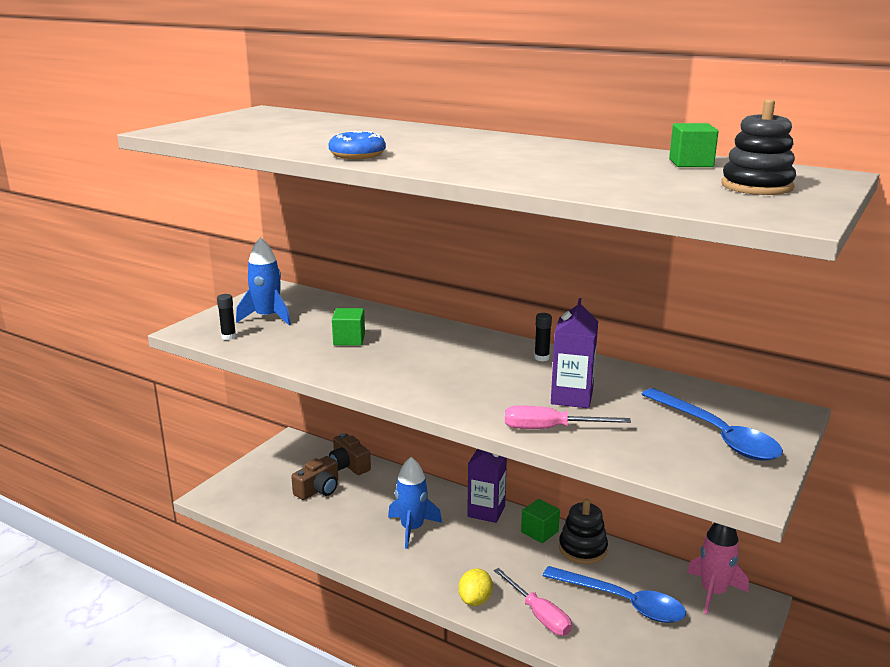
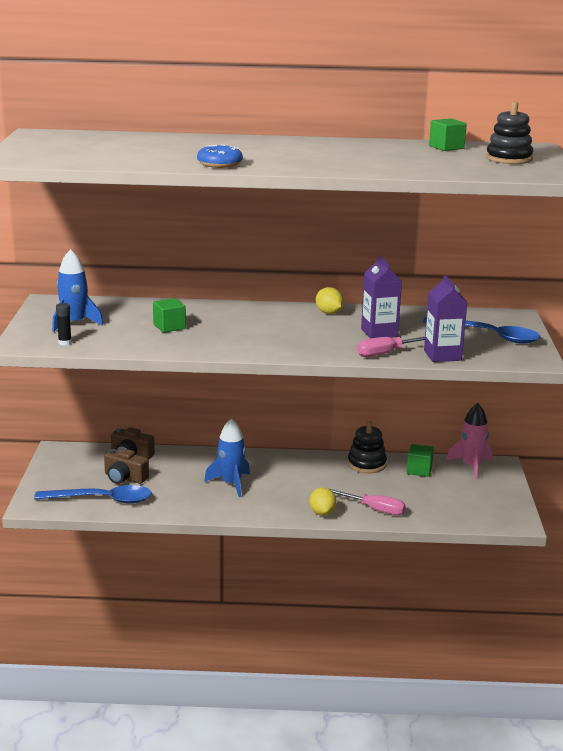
camera: 30 degrees left, 0 degrees up
brown camera [291,456,338,500] -> brown camera turned 105 degrees clockwise [104,449,149,484]
purple carton [467,449,507,523] -> purple carton moved to [424,275,467,362]
green cube [521,499,560,543] -> green cube moved to [407,444,434,477]
black glue stick [534,313,552,361] -> yellow lemon [316,287,344,314]
blue spoon [543,566,686,623] -> blue spoon moved to [34,485,152,504]

